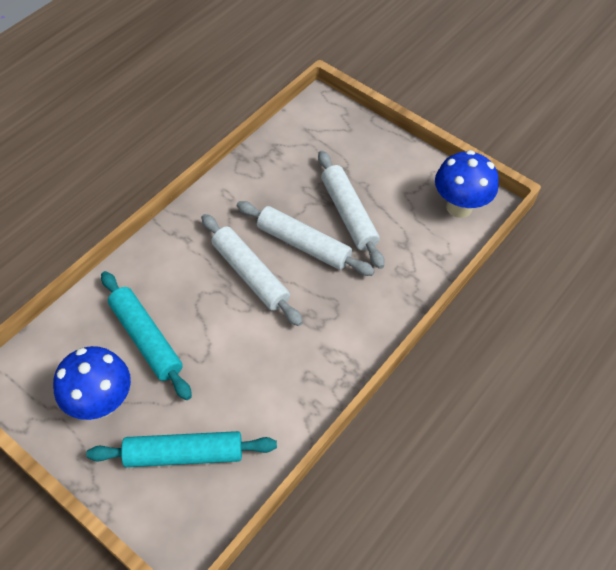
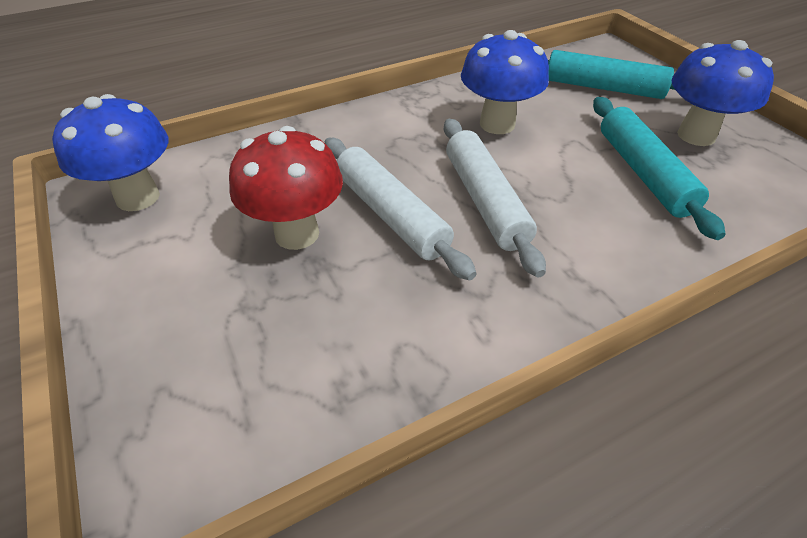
camera: 155 degrees left, 10 degrees down
white rolling pin [318,151,384,269] -> red mushroom [229,126,343,250]
none -> blue mushroom [461,30,549,134]

